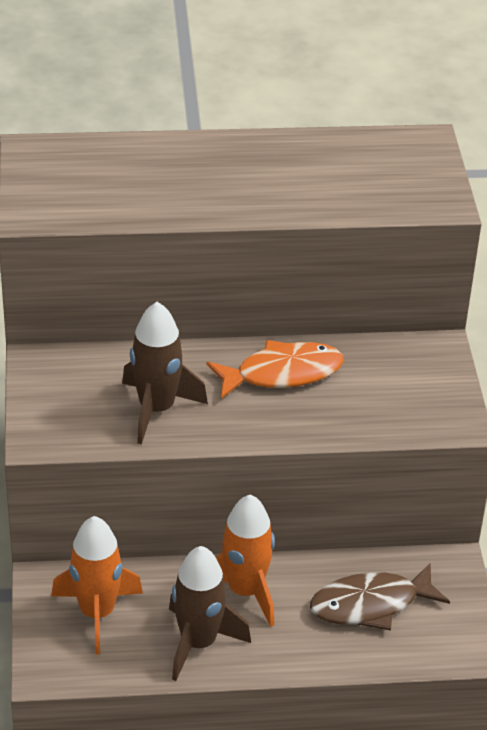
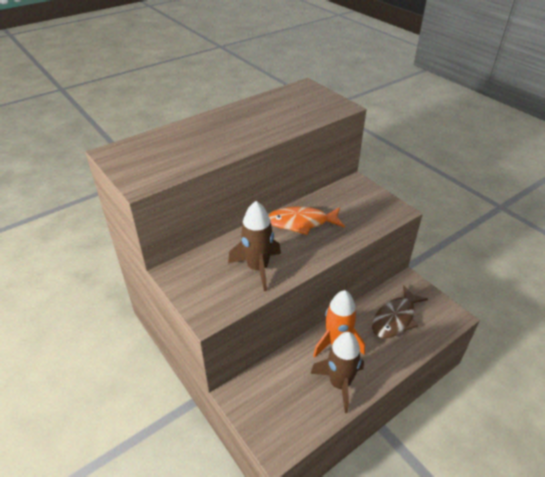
camera: 30 degrees left, 0 degrees up
orange rocket [51,516,143,654] -> none
orange fish [206,340,344,399] -> orange fish turned 135 degrees counterclockwise [268,207,345,235]

